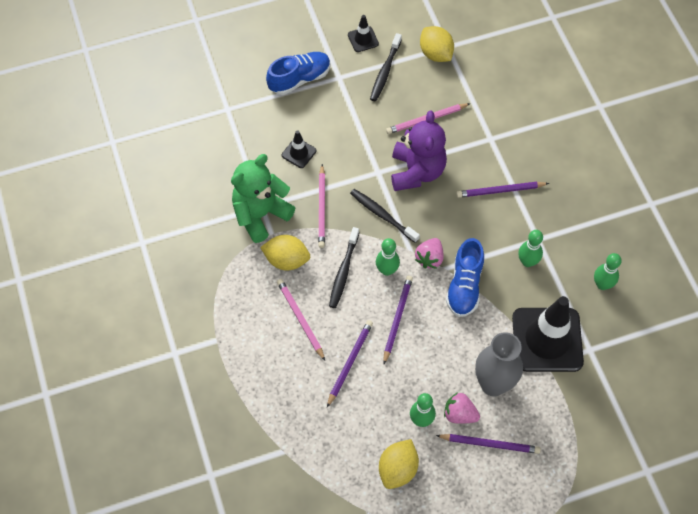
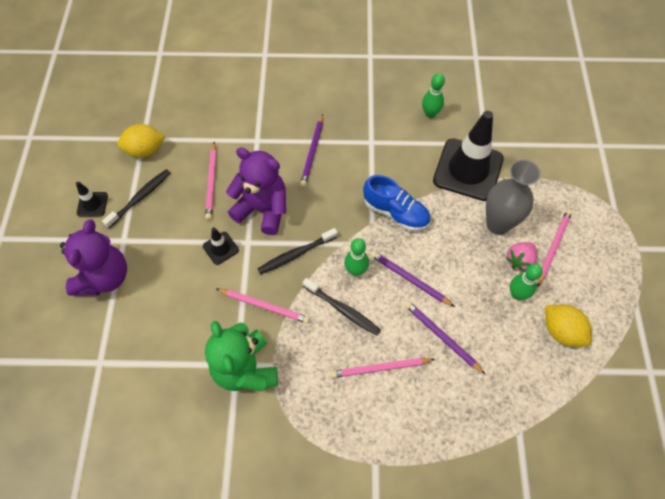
camera: 70 degrees left, 0 degrees up
yellow lemon [260,235,310,270] -> none
blue shoe [266,52,331,95] -> purple teddy bear [60,219,127,296]
black traffic cone [282,131,316,168] -> black traffic cone moved to [203,227,239,265]
black toothbrush [370,33,402,101] -> black toothbrush turned 90 degrees counterclockwise [102,169,171,228]
pink strawberry [415,238,444,269] -> none
purple pencil [436,434,541,454] -> pink pencil [537,209,572,287]
green bowling pin [518,230,543,267] -> none

